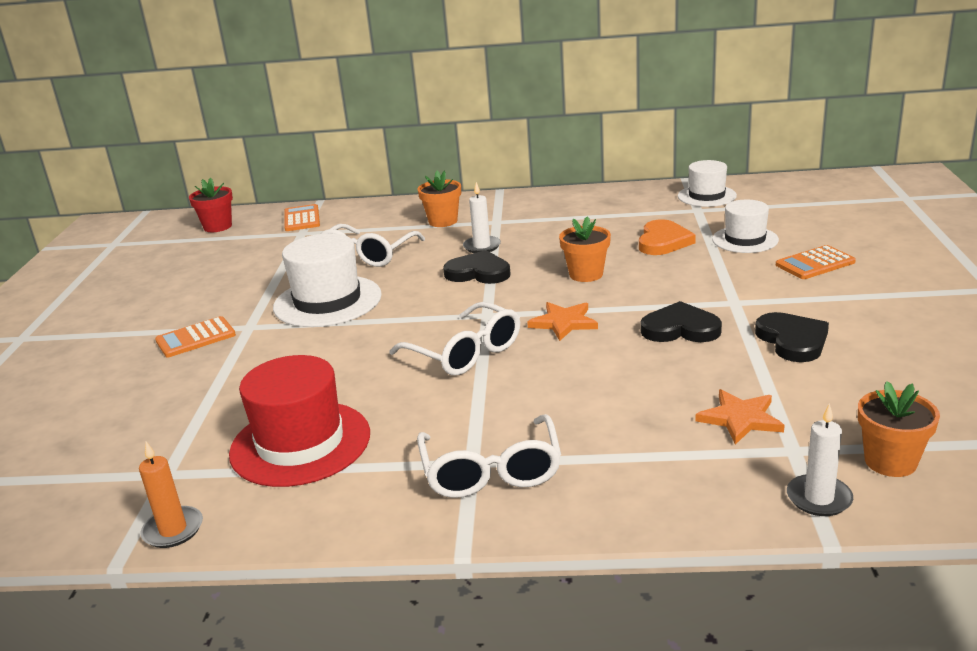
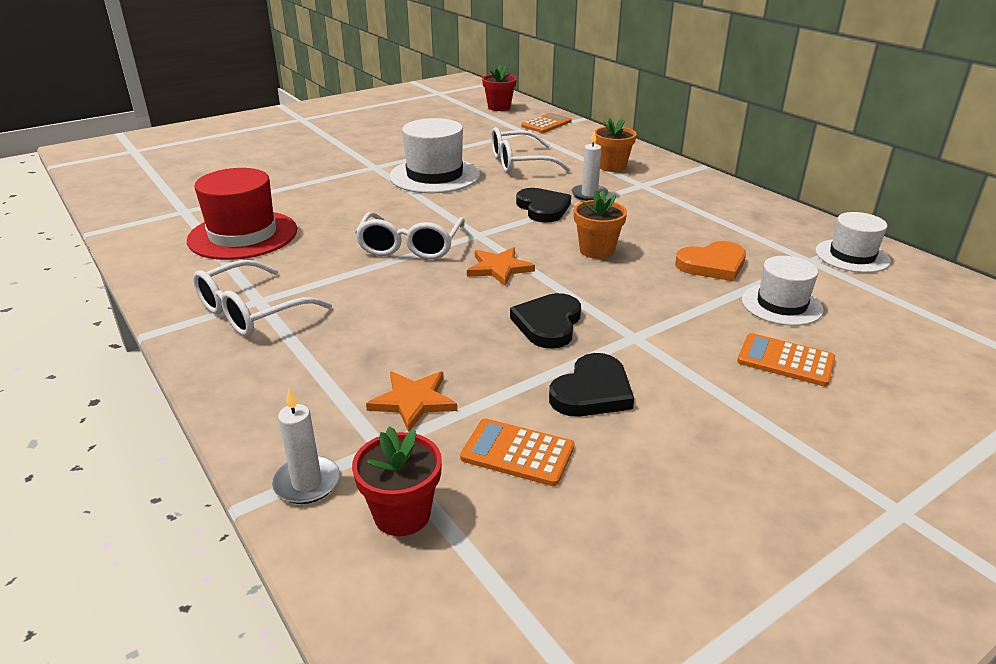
camera: 50 degrees right, 5 degrees up
orange candle [139,442,203,548] -> none
orange calculator [155,316,236,357] -> orange calculator moved to [460,418,574,486]
black heart [641,301,722,342] -> black heart turned 135 degrees counterclockwise [510,293,581,349]
orange flower pot [858,381,940,477] -> red flower pot [352,426,442,536]

